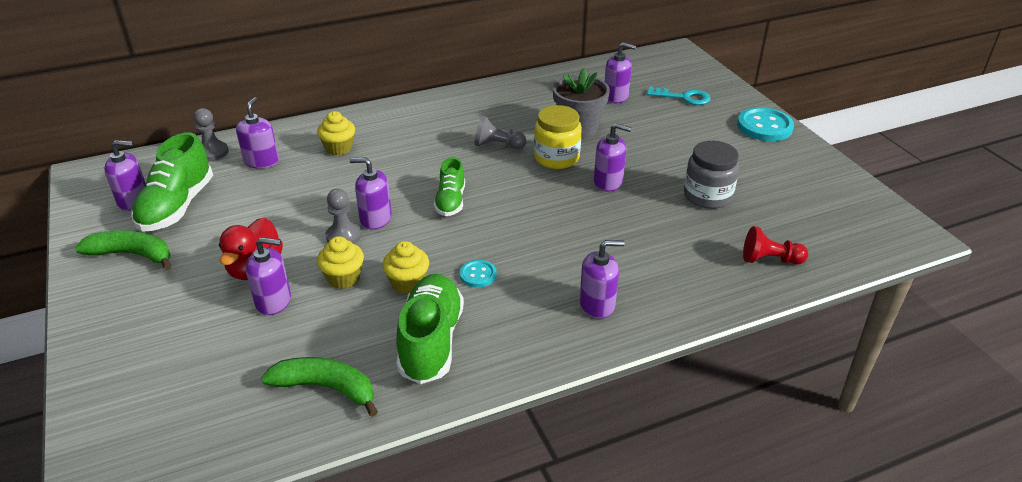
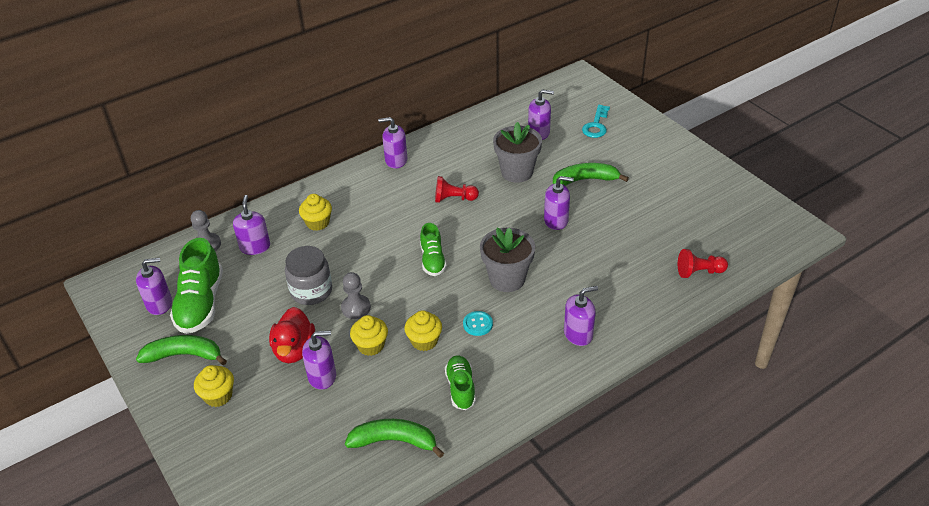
camera: 10 degrees left, 5 degrees up
purple soap dispenser [350,157,392,230] -> purple soap dispenser moved to [378,117,407,168]
green shoe [396,274,464,384] -> green shoe [445,355,476,410], size x0.60
grey pawn [475,116,526,150] -> red pawn [435,176,479,203]
yellow jar [534,105,582,169] -> none
turquoise key [647,87,711,105] -> turquoise key turned 105 degrees clockwise [582,105,610,138]
grey jar [684,141,739,209] -> grey jar moved to [285,246,332,305]
turquoise button [737,107,794,141] -> none
none -> yellow cupcake [194,365,234,407]
none -> grey flower pot [480,228,535,292]
none -> green banana [553,163,629,186]

